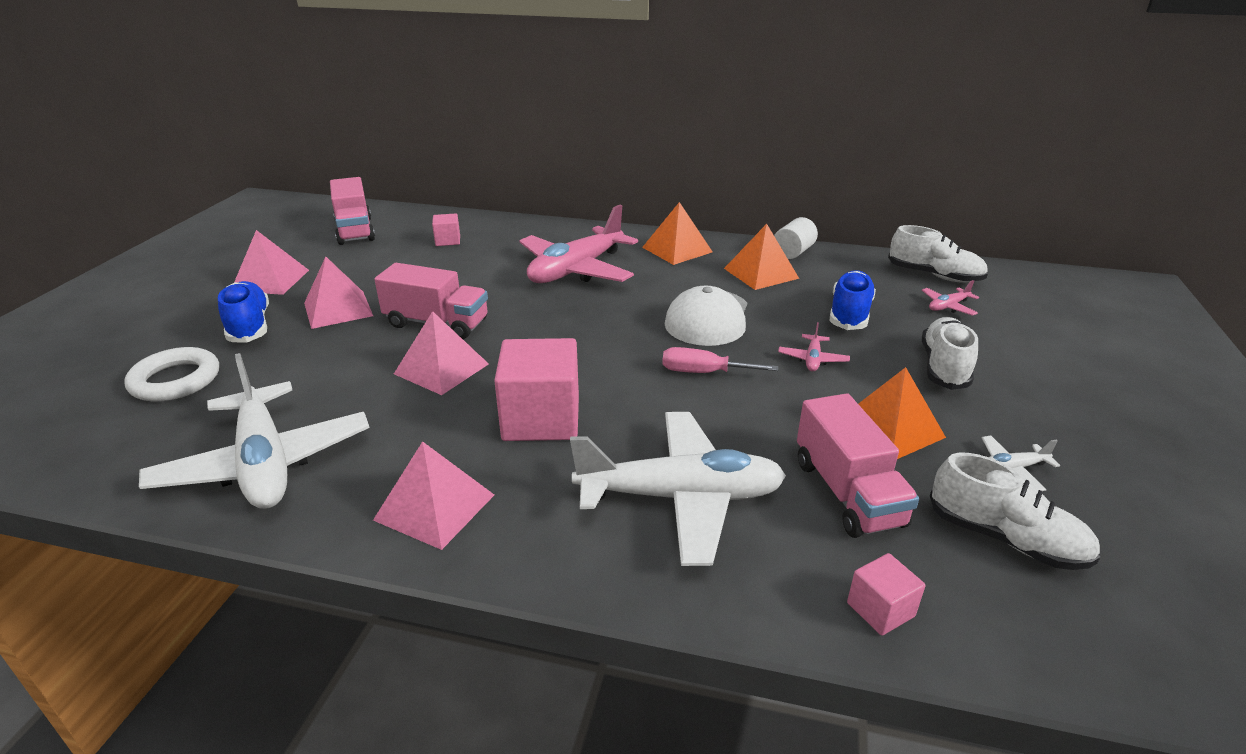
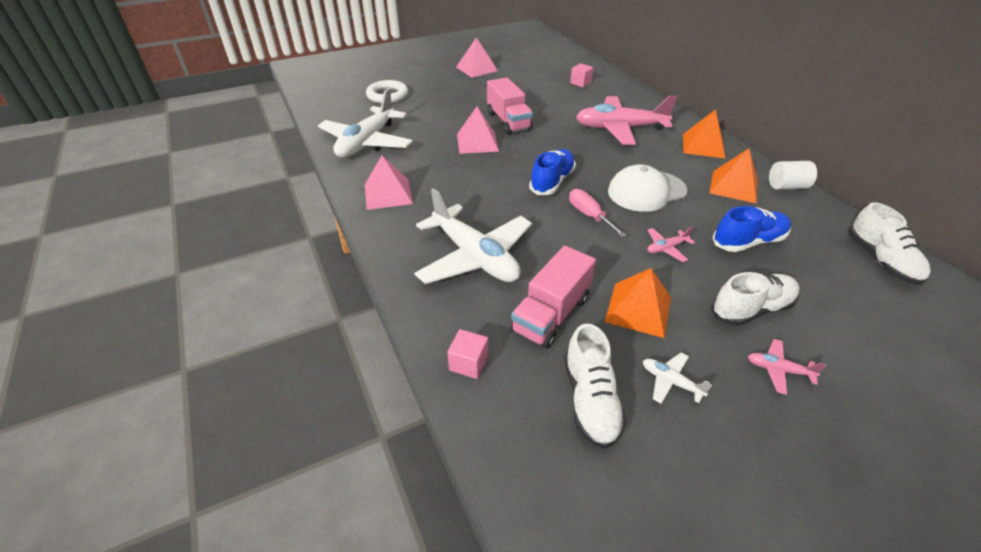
camera: 50 degrees right, 10 degrees up
blue shoe [218,281,269,343] -> blue shoe moved to [529,149,576,195]
pink pyramid [304,257,373,329] -> none
pink truck [330,177,375,245] -> none
pink cube [494,338,579,441] -> none
pink plane [922,280,979,316] -> pink plane moved to [748,339,826,395]

